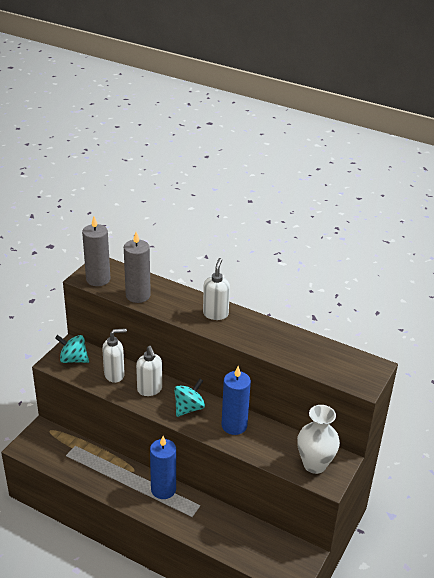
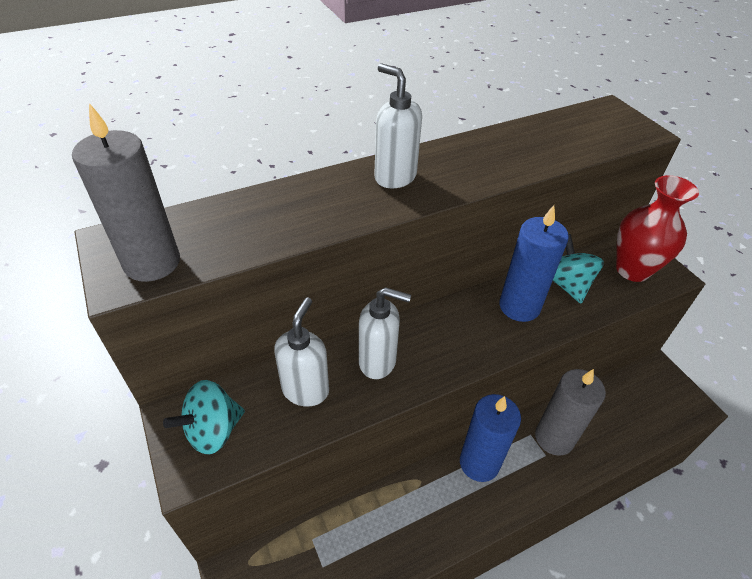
camera: 55 degrees left, 10 degrees up
grey candle [124,232,151,303] -> grey candle moved to [535,369,606,456]
turquoise spinning top [174,379,205,417] -> turquoise spinning top moved to [553,234,604,303]
white vase [297,405,340,474] -> red vase [616,175,699,282]

